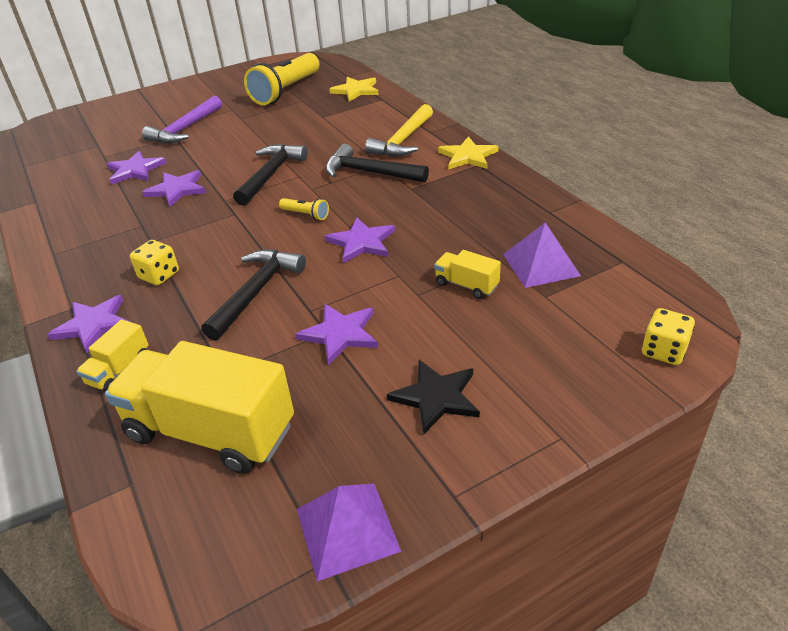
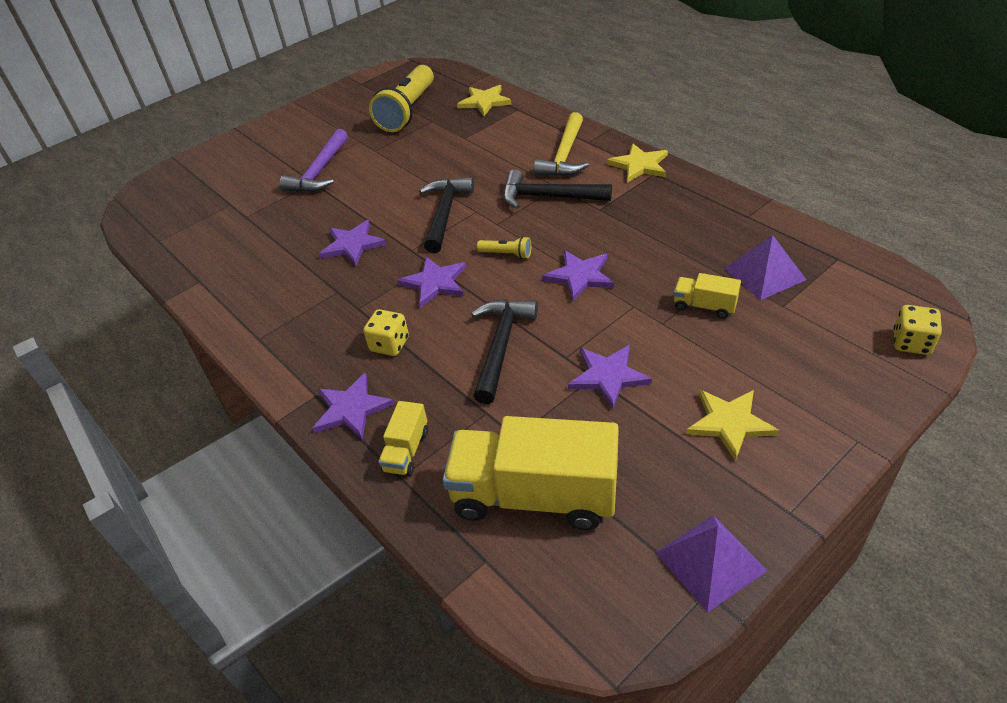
camera: 10 degrees left, 5 degrees up
purple star [107,151,166,185] -> purple star moved to [397,256,466,308]
black star [387,360,480,434] -> yellow star [686,390,779,461]

